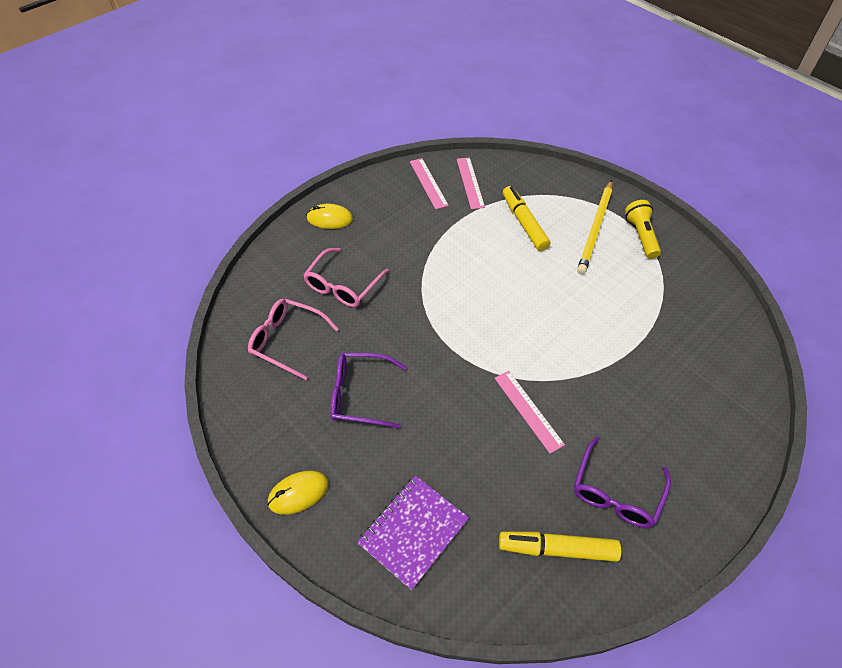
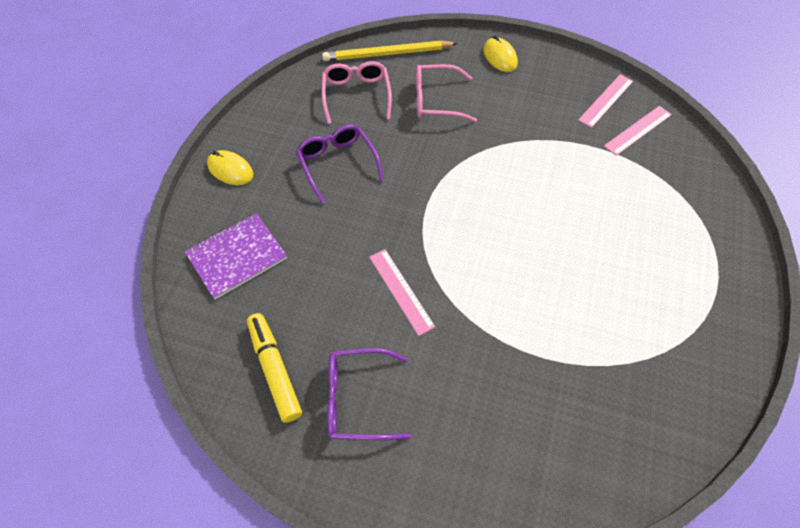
camera: 60 degrees right, 5 degrees up
purple notebook [357,476,469,590] -> purple notebook turned 45 degrees counterclockwise [185,213,287,300]
pink ruler [495,371,565,454] -> pink ruler turned 60 degrees counterclockwise [369,249,435,336]
yellow marker [503,186,550,251] -> none
yellow pencil [577,180,612,274] -> yellow pencil moved to [322,41,458,61]
yellow flashlight [625,200,661,259] -> none

